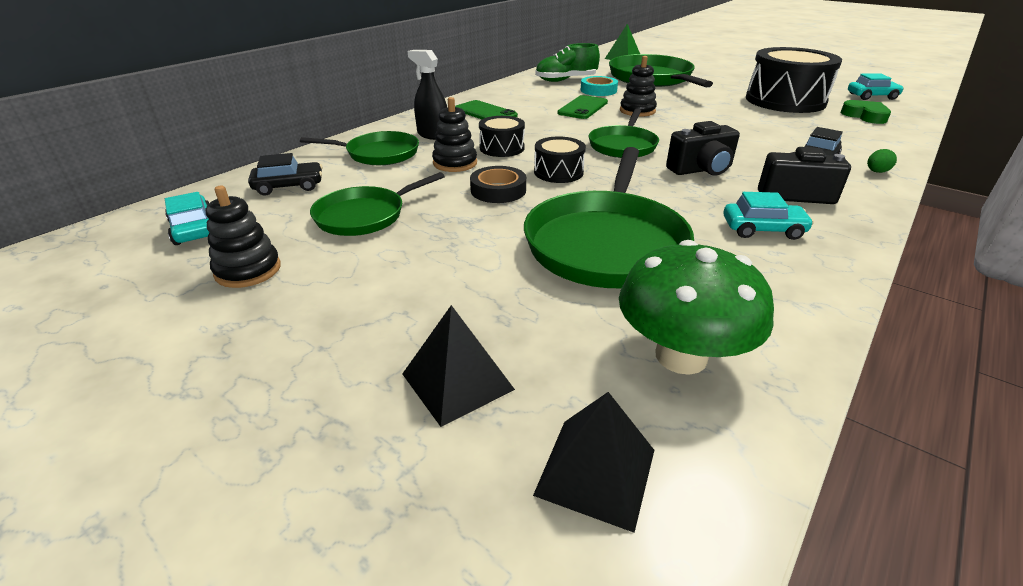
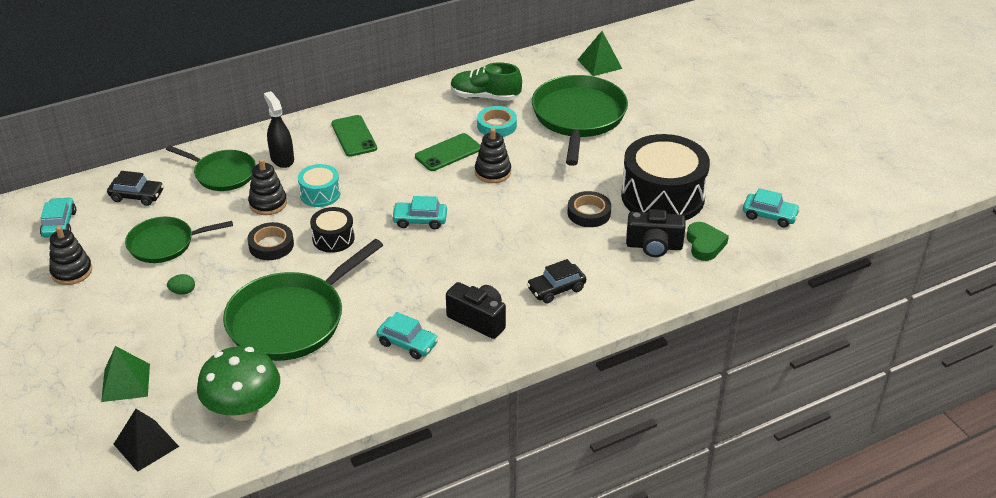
camera: 25 degrees right, 5 degrees up
black pyramid [402,305,515,427] -> green pyramid [101,346,150,402]
black drum [479,116,525,157] -> turquoise drum [298,164,340,207]
green pan [589,108,659,158] -> turquoise car [391,196,447,229]
black camera [666,121,740,175] -> black camera moved to [626,209,686,257]
green egg [867,149,897,173] -> green egg moved to [167,274,195,295]
none -> black tape [568,191,611,227]

